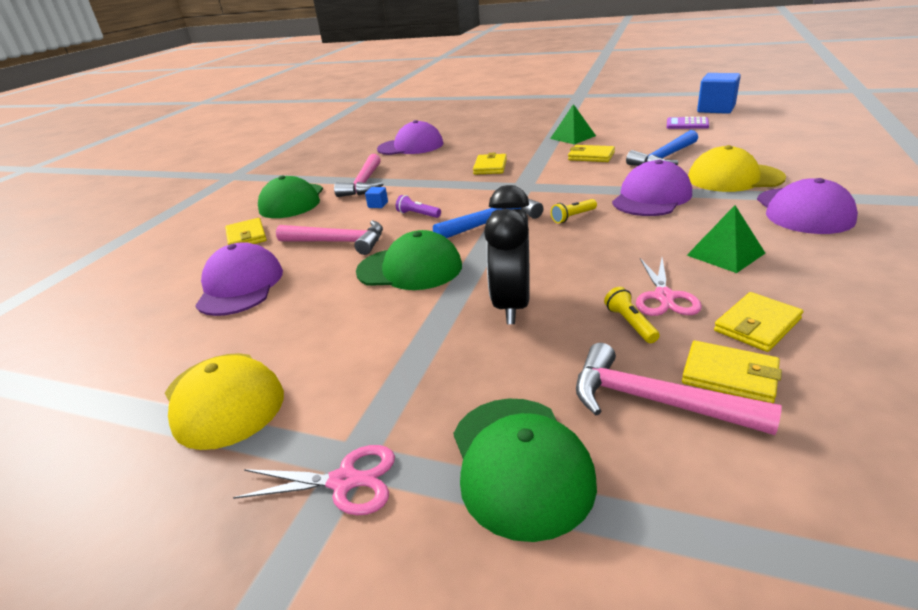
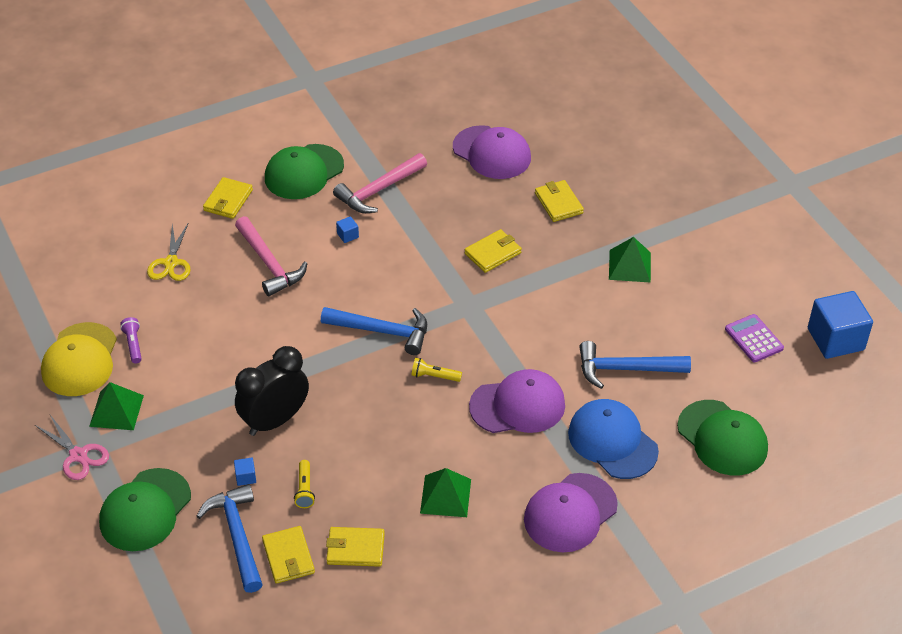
camera: 40 degrees right, 15 degrees up
purple cap [195,242,283,316] -> yellow scissors [147,224,190,281]
green cap [356,230,462,290] -> green cap moved to [677,400,768,475]
purple flashlight [396,195,441,218] -> purple flashlight moved to [120,317,142,364]
yellow wallet [568,145,615,162] -> yellow wallet moved to [535,180,584,222]
pink hammer [576,343,782,435] -> blue hammer [196,484,263,593]
yellow flashlight [604,287,660,343] -> yellow flashlight turned 150 degrees clockwise [294,460,315,508]
pink scissors [636,258,702,316] -> none
yellow cap [688,145,786,192] -> blue cap [568,399,659,479]
none -> green pyramid [89,382,144,430]
none -> blue cube [234,458,256,486]

